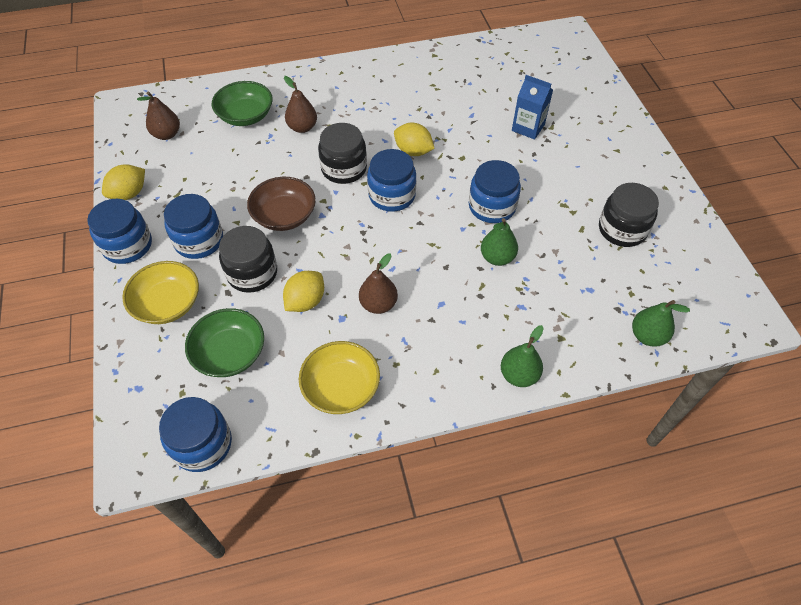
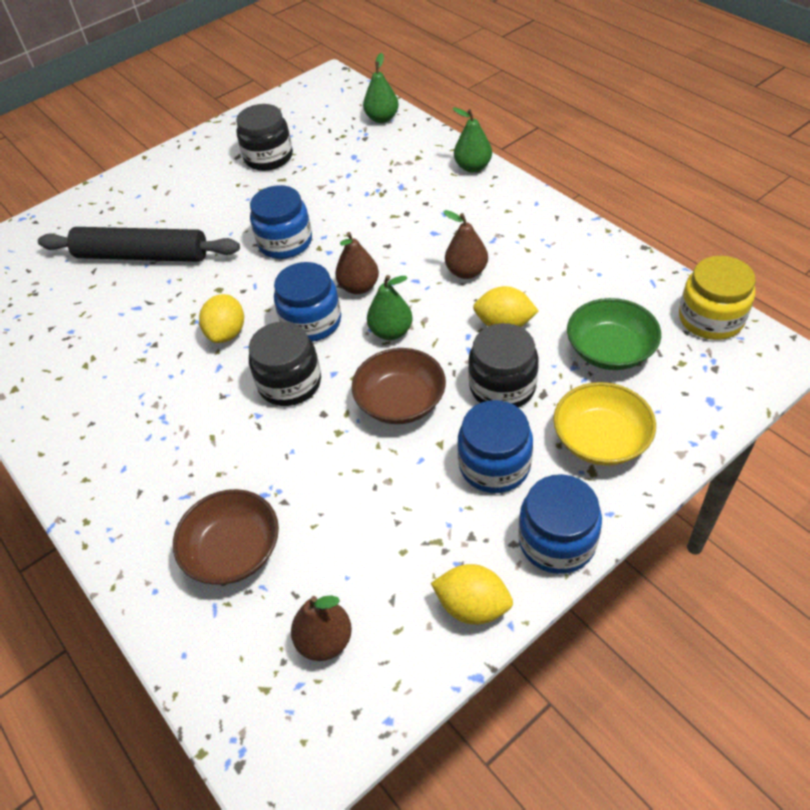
camera: 110 degrees left, 5 degrees down
blue jar [159,397,232,472] -> yellow jar [679,256,756,340]
green bowl [212,81,273,126] -> brown bowl [173,489,279,585]
brown pear [284,76,317,133] -> brown pear moved to [335,232,379,294]
yellow bowl [299,341,380,414] -> none
green pear [481,218,518,266] -> green pear moved to [367,275,413,340]
blue carton [512,75,553,140] -> black rolling pin [38,227,240,262]

